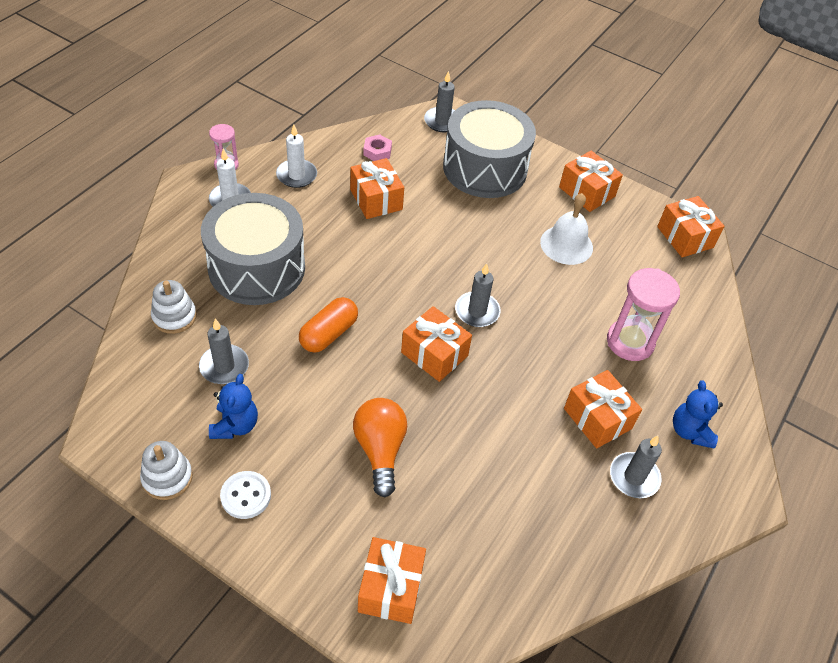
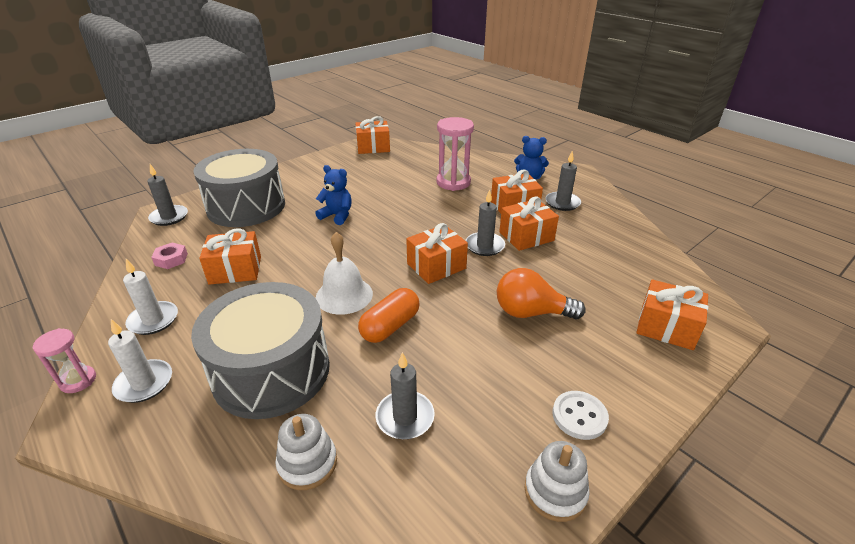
camera: 70 degrees left, 15 degrees down
blue teddy bear [209,374,258,439] -> blue teddy bear moved to [315,165,352,225]
orange capsule [299,297,358,353] -> orange capsule turned 75 degrees clockwise [358,288,420,343]
grey candle [455,263,501,327] -> grey candle moved to [465,190,505,256]
white bell [540,193,593,265] -> white bell moved to [316,232,373,315]
orange gift [559,151,623,212] -> orange gift moved to [499,196,559,251]

